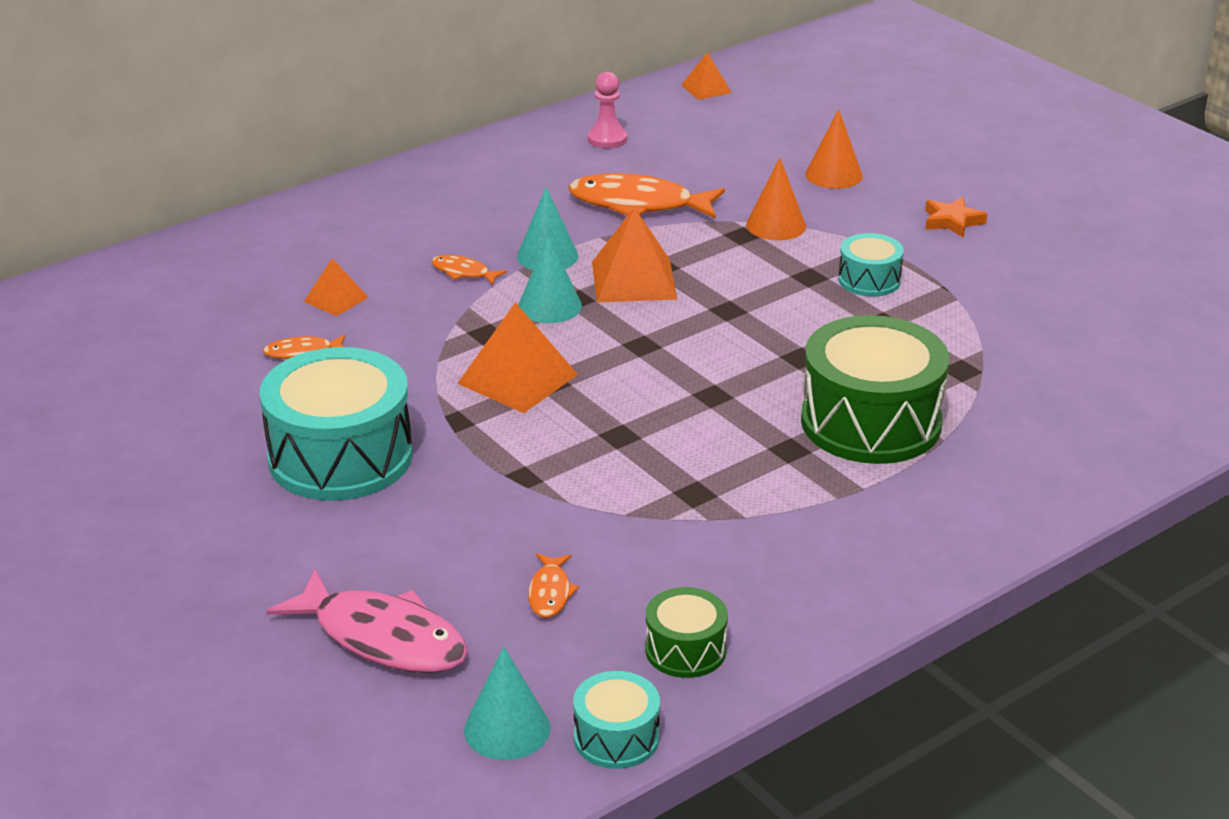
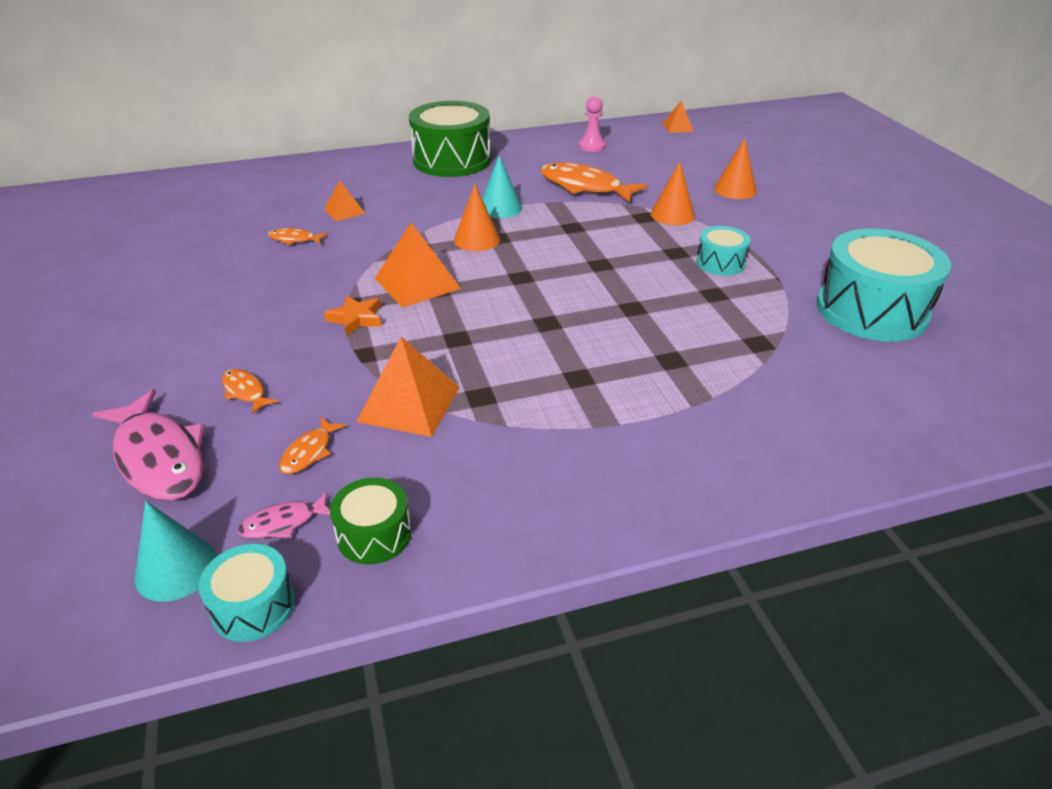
camera: 20 degrees right, 5 degrees up
turquoise drum [260,347,413,501] -> turquoise drum moved to [817,228,951,341]
orange fish [431,255,507,285] -> orange fish moved to [222,369,279,414]
turquoise cone [518,235,582,323] -> orange cone [454,184,500,251]
orange pyramid [592,207,677,302] -> orange pyramid moved to [356,337,460,437]
green drum [801,315,949,464] -> green drum moved to [409,101,491,177]
orange star [925,197,988,238] -> orange star moved to [324,295,381,336]
none -> pink fish [238,492,330,538]

